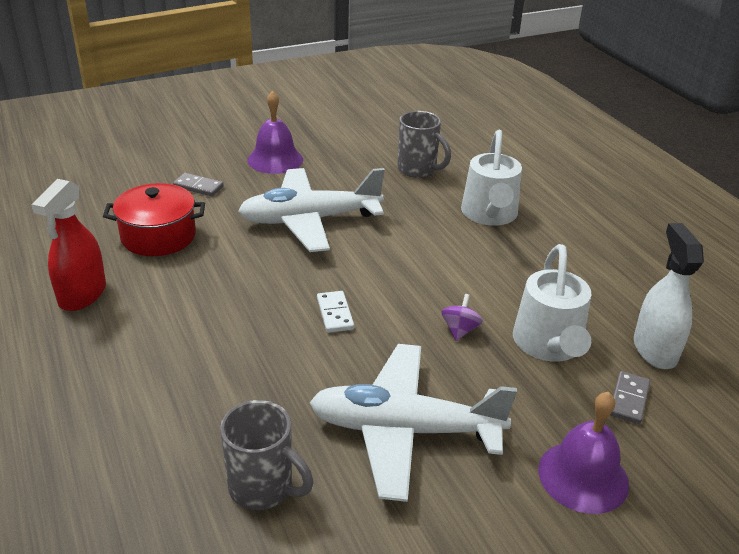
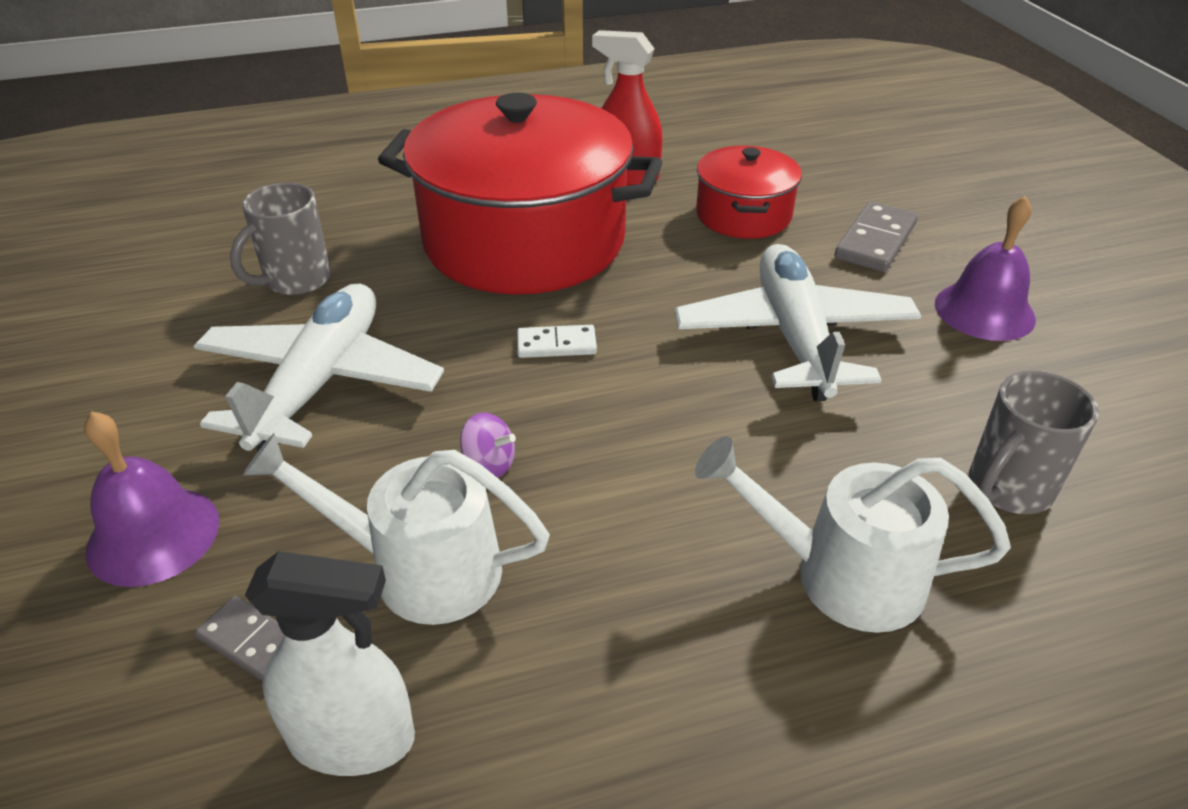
camera: 100 degrees right, 5 degrees up
grey domino [173,173,224,196] -> grey domino [835,202,918,272], size x1.56
none -> red pot [378,93,662,295]

